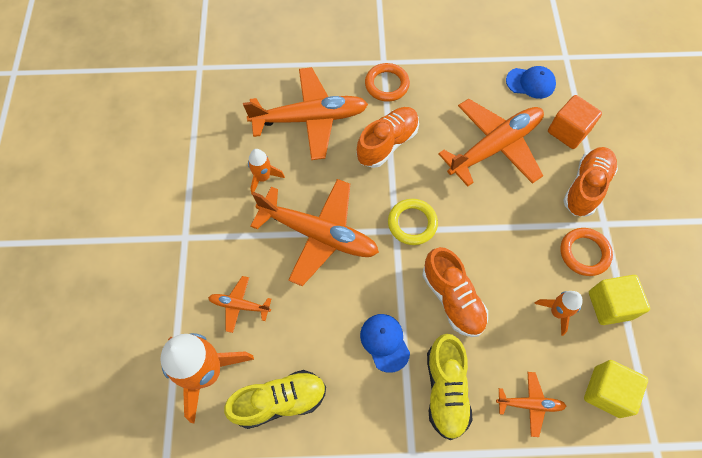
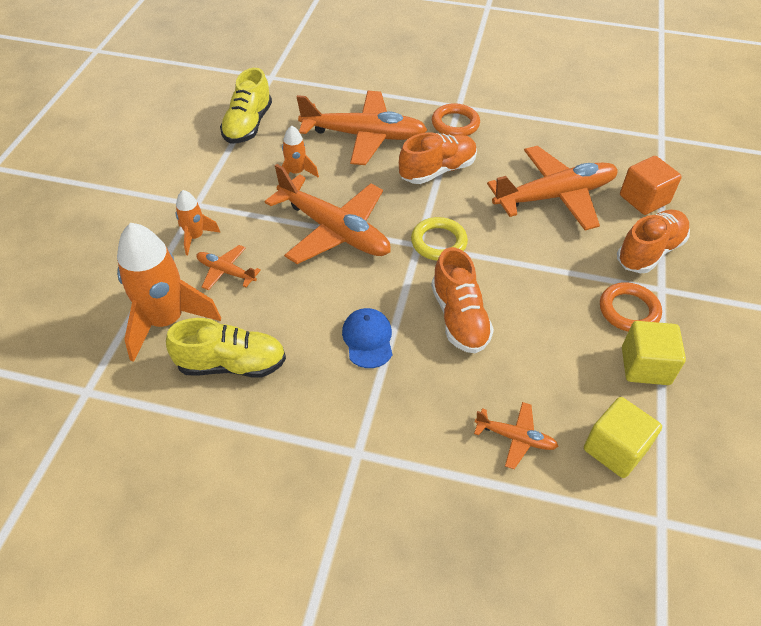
camera: 15 degrees right, 15 degrees down
yellow shoe [427,334,473,440] -> yellow shoe moved to [220,68,272,143]
blue cap [506,66,556,99] -> none
orange rocket [534,291,582,336] -> orange rocket moved to [175,190,221,255]

